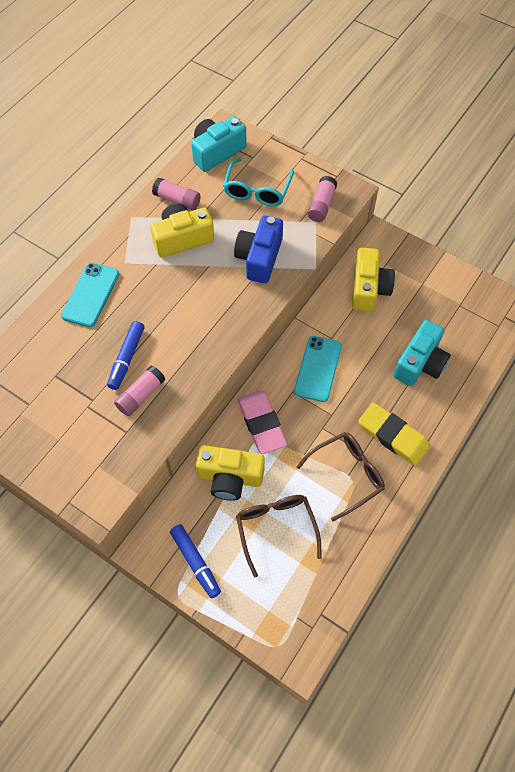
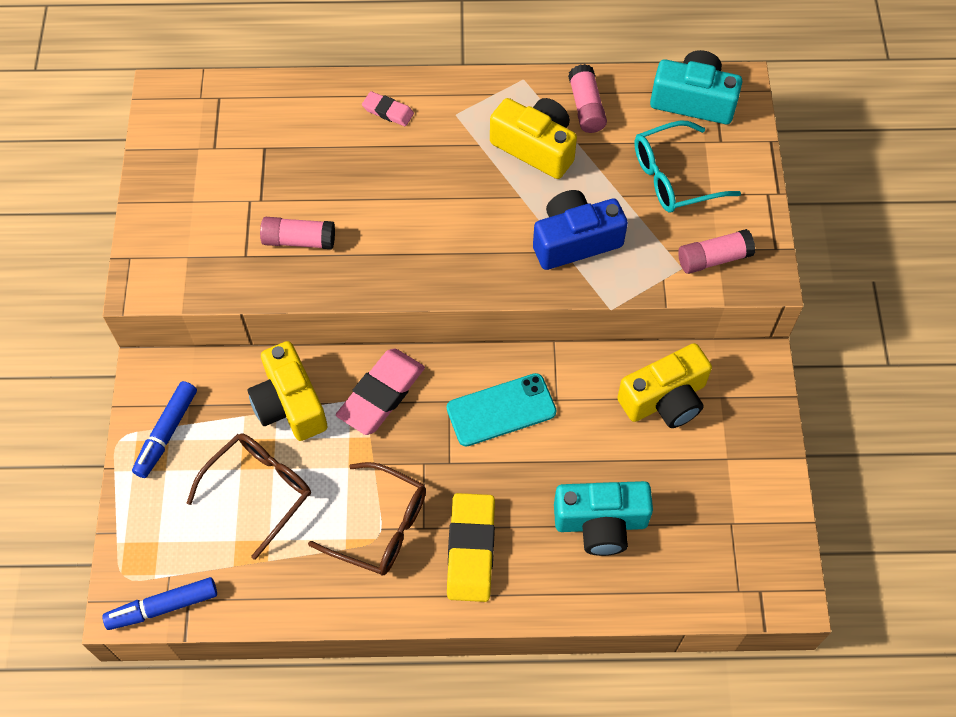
camera: 55 degrees right, 0 degrees up
turquoise phone [61,262,119,327] -> pink eraser [362,91,414,126]
blue marker [107,321,144,390] -> blue marker moved to [103,577,217,630]

